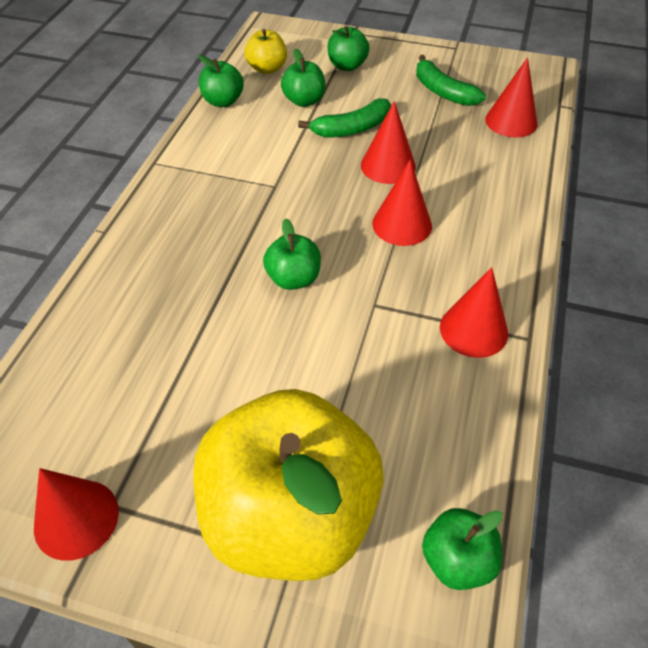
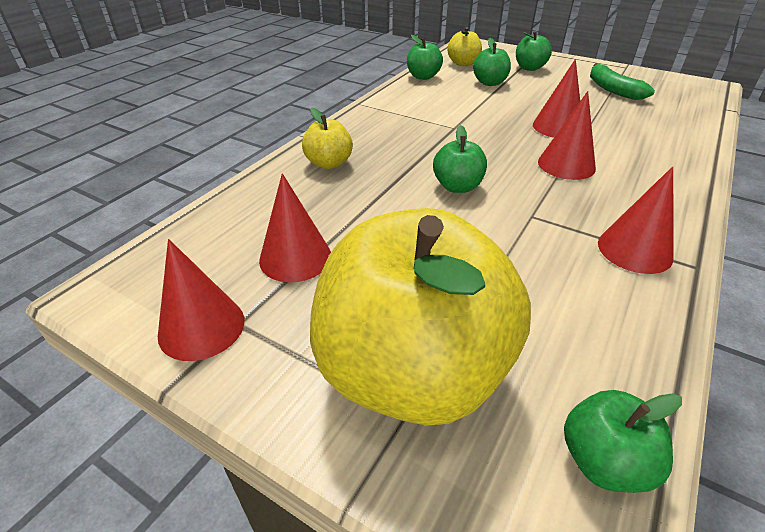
camera: 15 degrees right, 10 degrees down
green banana [298,98,391,138] -> none
red cone [485,57,537,137] -> red cone moved to [259,173,331,282]
none -> yellow apple [302,108,353,169]

